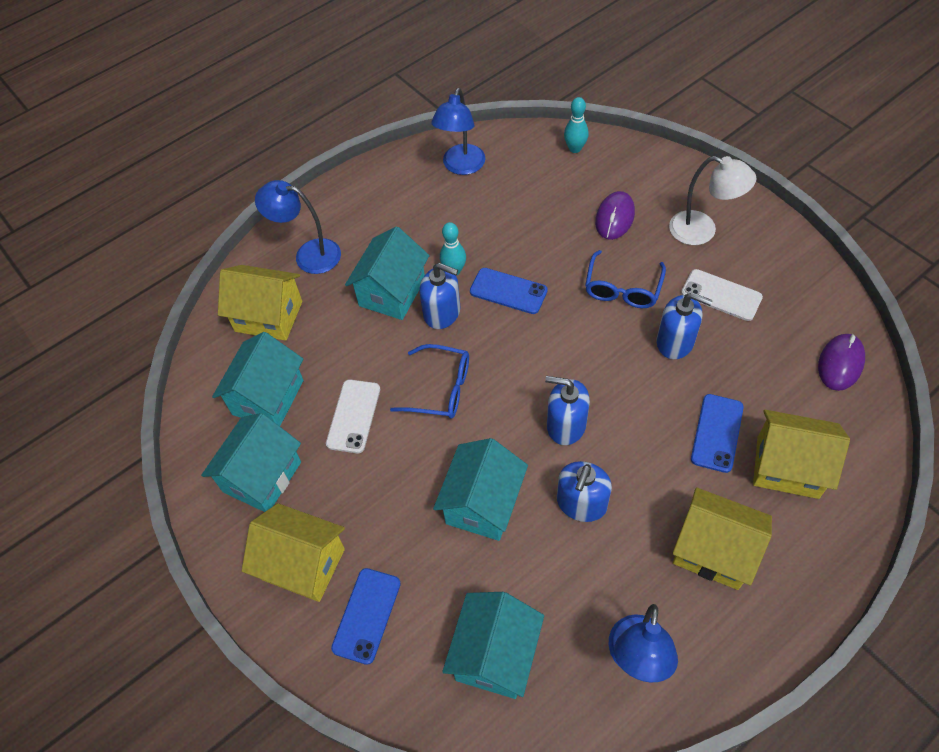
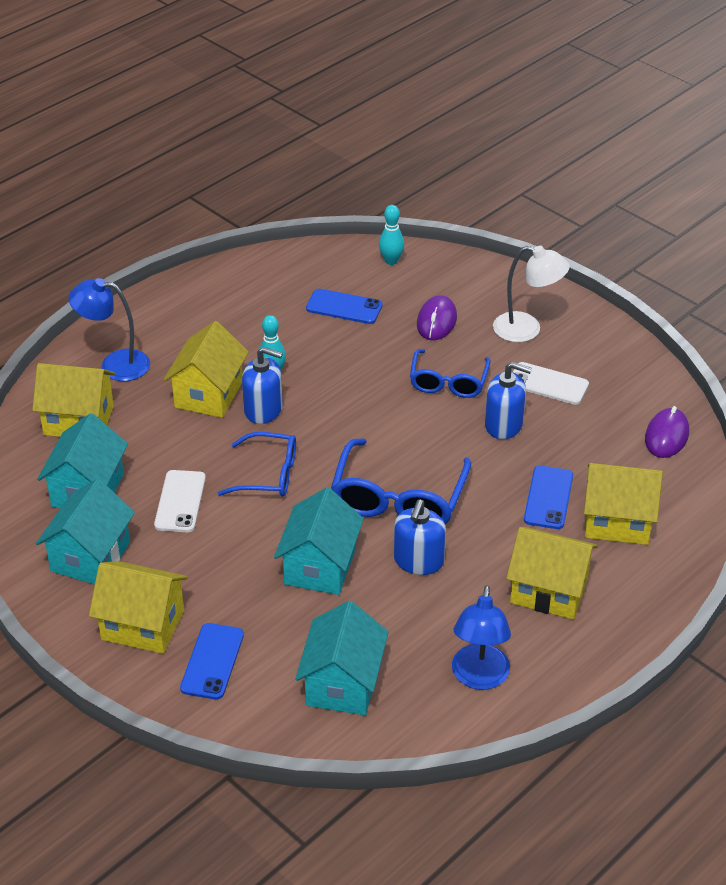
camera: 10 degrees left, 15 degrees down
turquoise house [345,226,430,320] -> yellow house [163,321,249,418]
blue lamp [431,88,486,175] -> none
blue phone [470,268,548,314] -> blue phone moved to [306,289,382,324]
blue soap dispenser [545,376,590,445] -> blue glasses [331,438,471,524]

